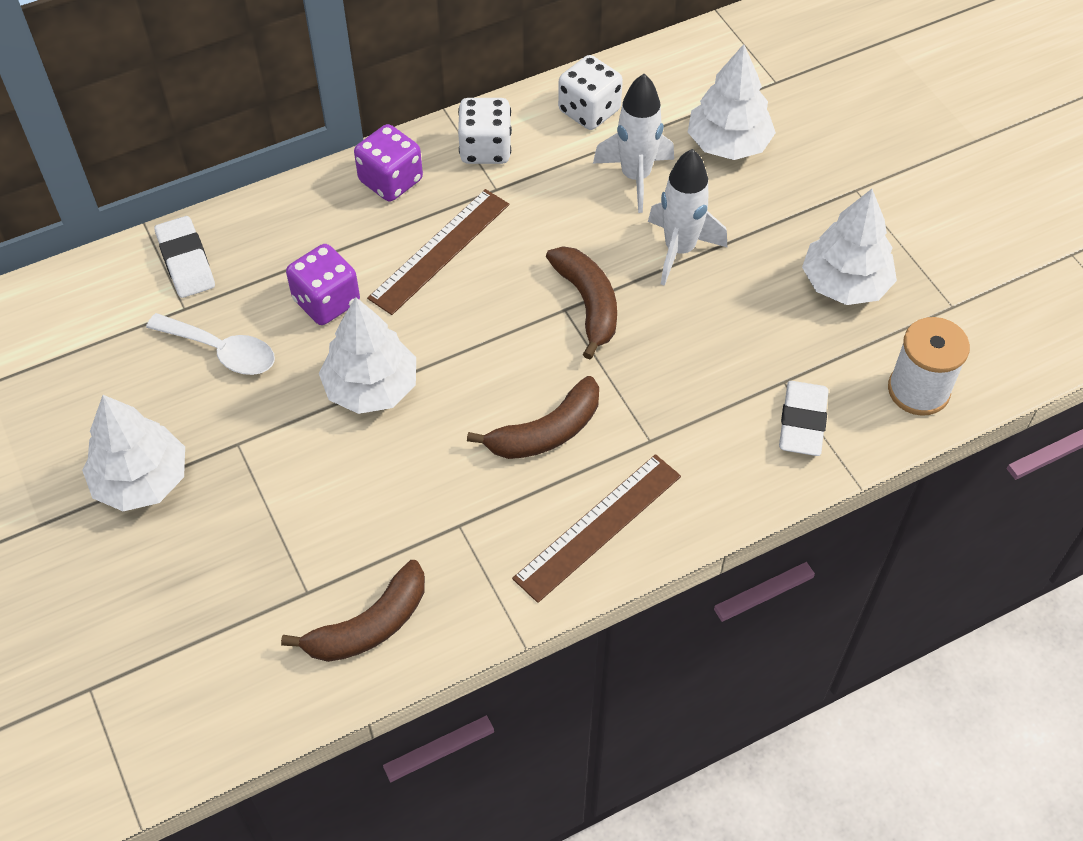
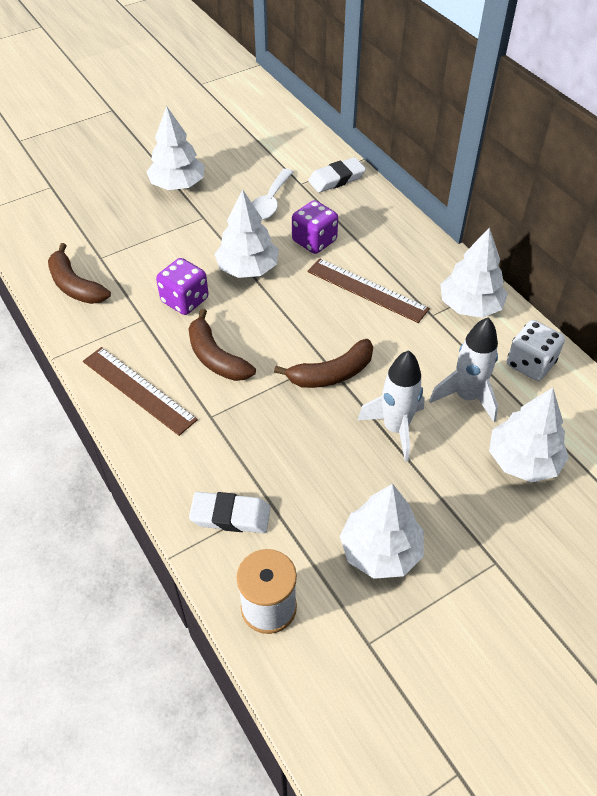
camera: 85 degrees right, 5 degrees down
purple dice [354,124,423,202] -> purple dice moved to [156,258,209,315]
white dice [458,98,512,164] -> white tree [440,228,508,318]

